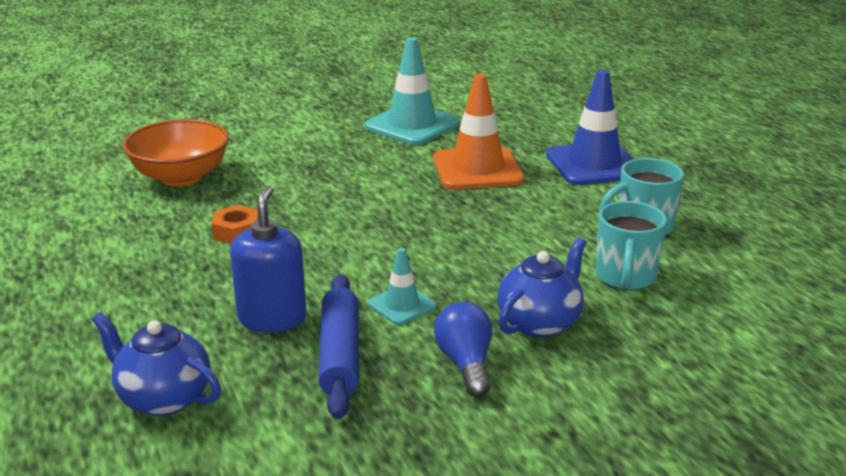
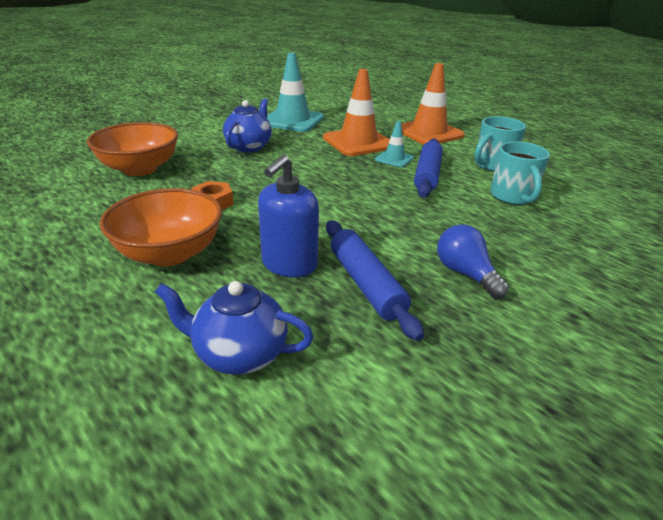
camera: 20 degrees left, 5 degrees up
blue soap dispenser [230,186,307,332] -> blue soap dispenser turned 135 degrees counterclockwise [258,155,319,277]
turquoise traffic cone [368,248,436,325] -> turquoise traffic cone moved to [375,121,414,167]
blue teapot [497,238,586,338] -> blue teapot moved to [223,98,272,153]
blue traffic cone [546,70,634,185] -> orange traffic cone [401,63,465,145]
none -> orange bowl [100,188,222,266]
none -> blue rolling pin [414,139,443,198]

